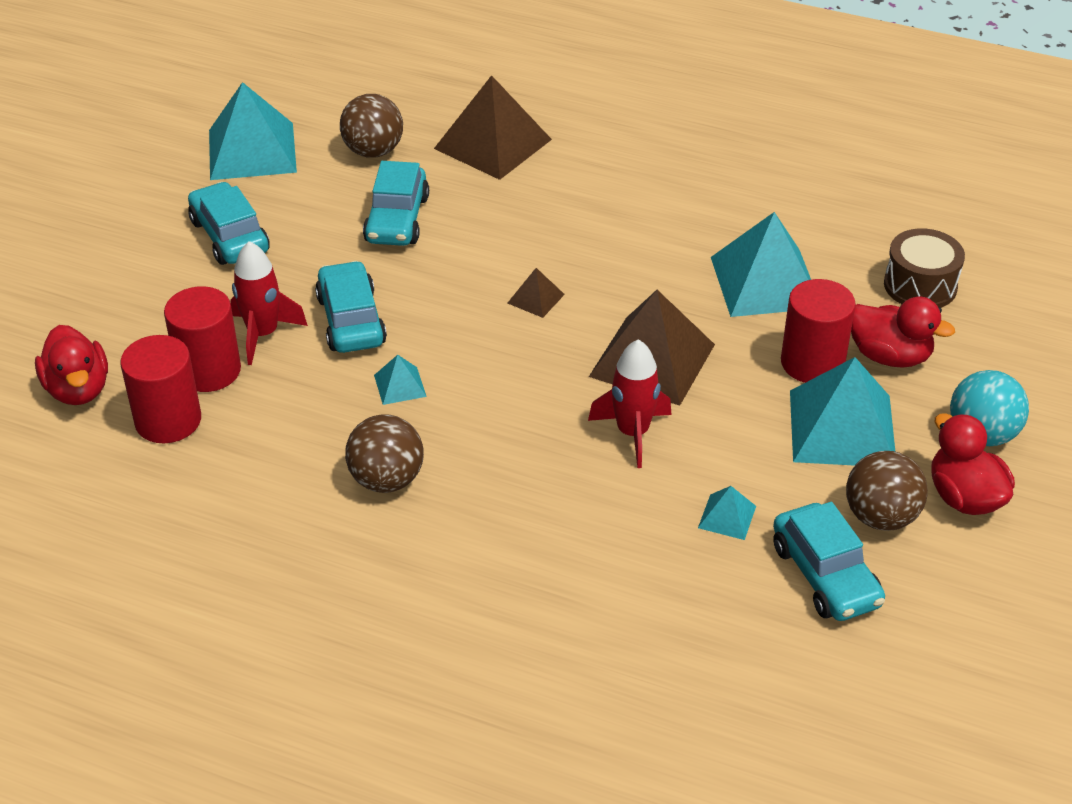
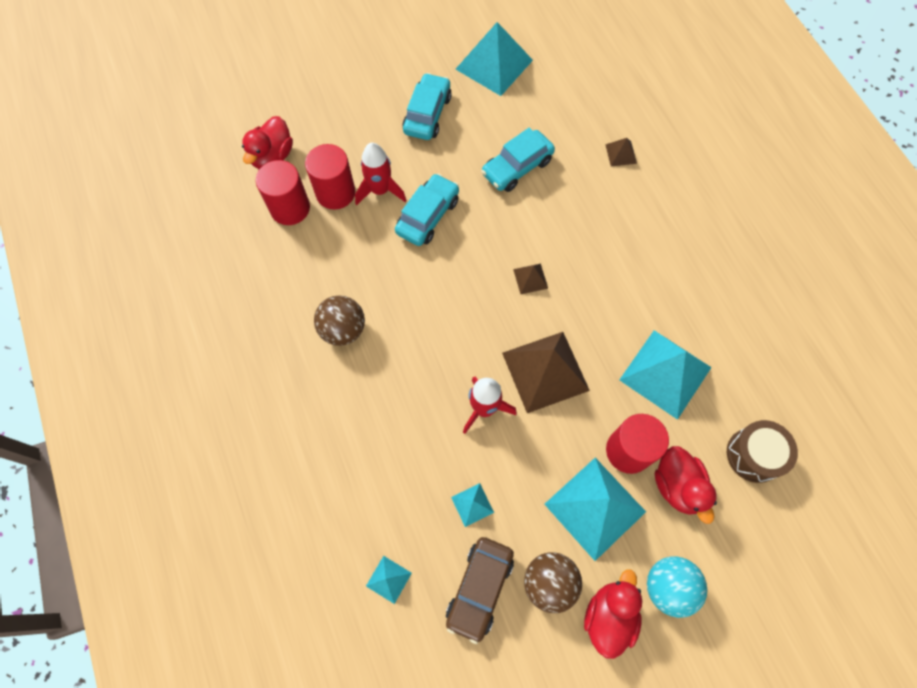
camera: 45 degrees right, 25 degrees up
brown ball [340,94,403,158] -> none
turquoise pyramid [374,355,427,405] -> turquoise pyramid moved to [366,556,412,604]
brown pyramid [434,75,552,180] -> brown pyramid [605,138,637,167], size x0.45
turquoise car [773,502,885,621] -> brown car [446,537,514,644]

